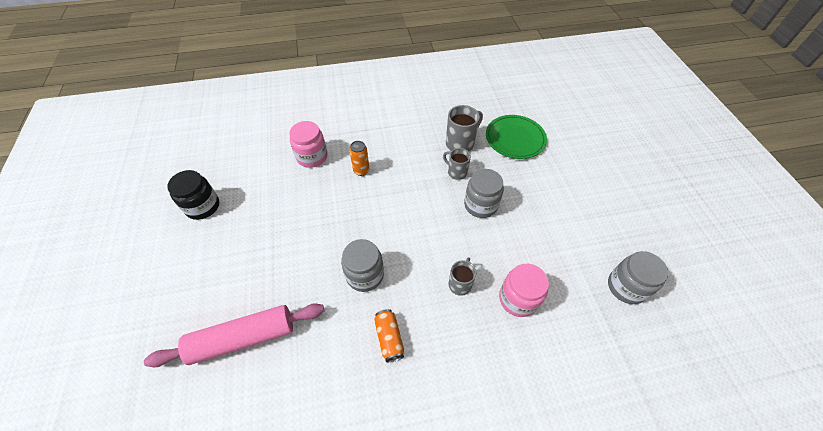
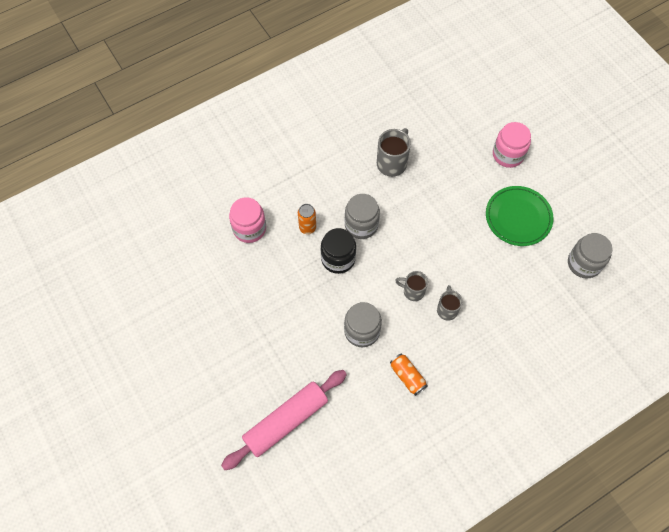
camera: 20 degrees left, 10 degrees up
black jar [167,170,219,220] -> black jar moved to [321,228,356,274]
grey mug [443,148,471,180] -> grey mug moved to [395,271,428,301]
grey jar [464,169,504,218] -> grey jar moved to [345,194,380,239]
green plate [486,115,547,159] -> green plate moved to [486,186,553,246]
pink jar [499,264,549,317] -> pink jar moved to [493,122,531,168]

